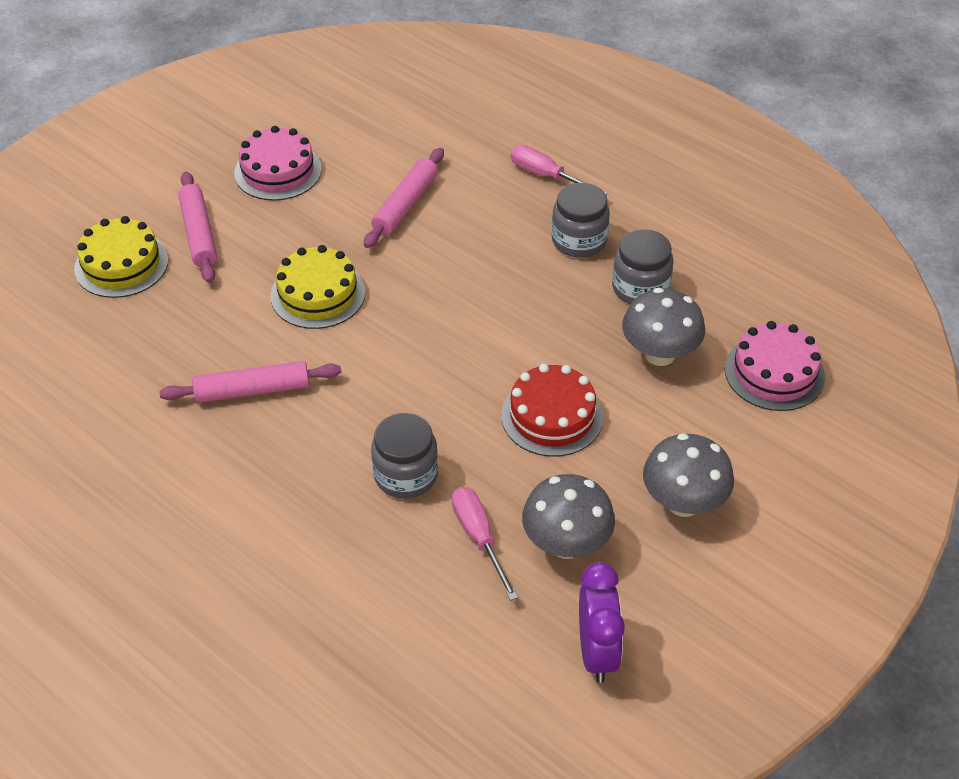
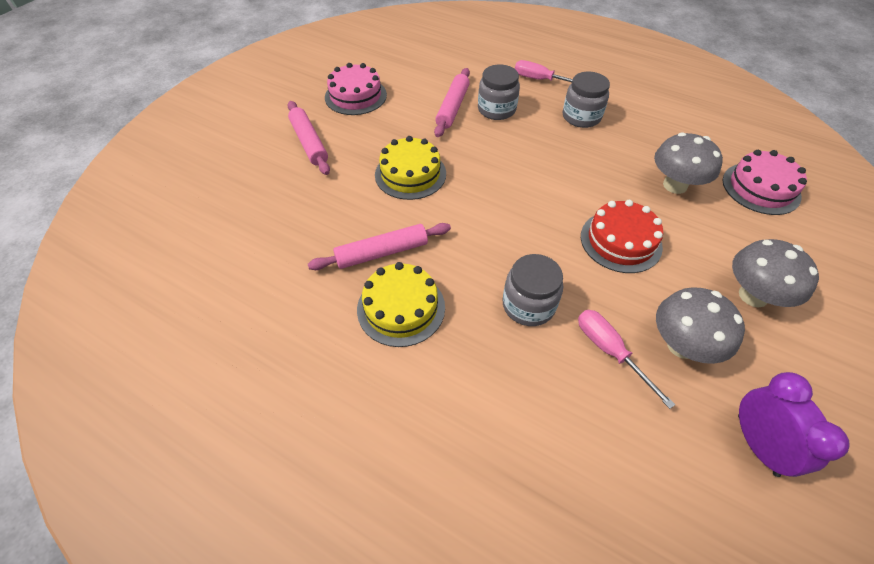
camera: 10 degrees left, 5 degrees up
yellow cake [74,216,168,298] -> yellow cake moved to [357,262,445,347]
grey jar [612,229,674,304] -> grey jar moved to [478,65,520,120]

